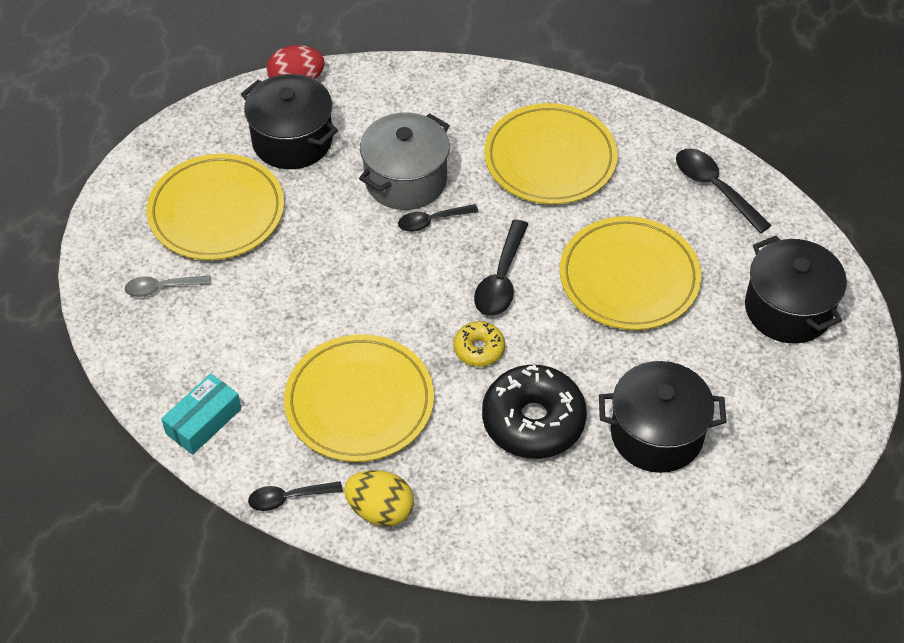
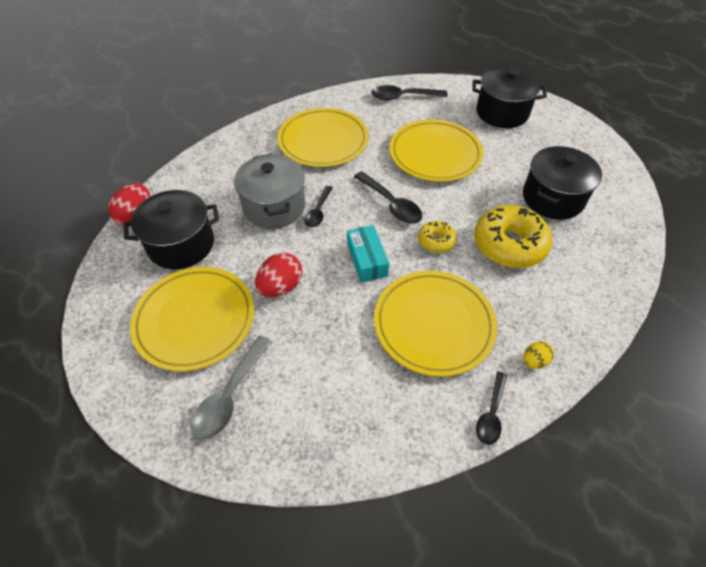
camera: 55 degrees left, 0 degrees up
grey spoon [125,276,211,297] -> grey spoon [191,336,272,440], size x1.51
turquoise box [161,374,241,455] -> turquoise box moved to [347,225,389,283]
yellow egg [344,470,414,527] -> yellow egg [523,341,554,369], size x0.58
black donut [482,365,587,459] -> yellow donut [474,205,552,268]
none -> red egg [255,253,302,297]

